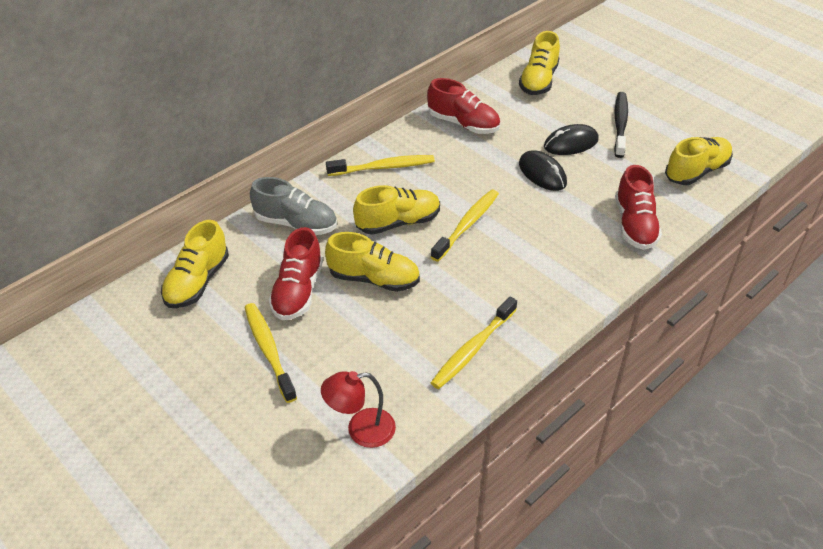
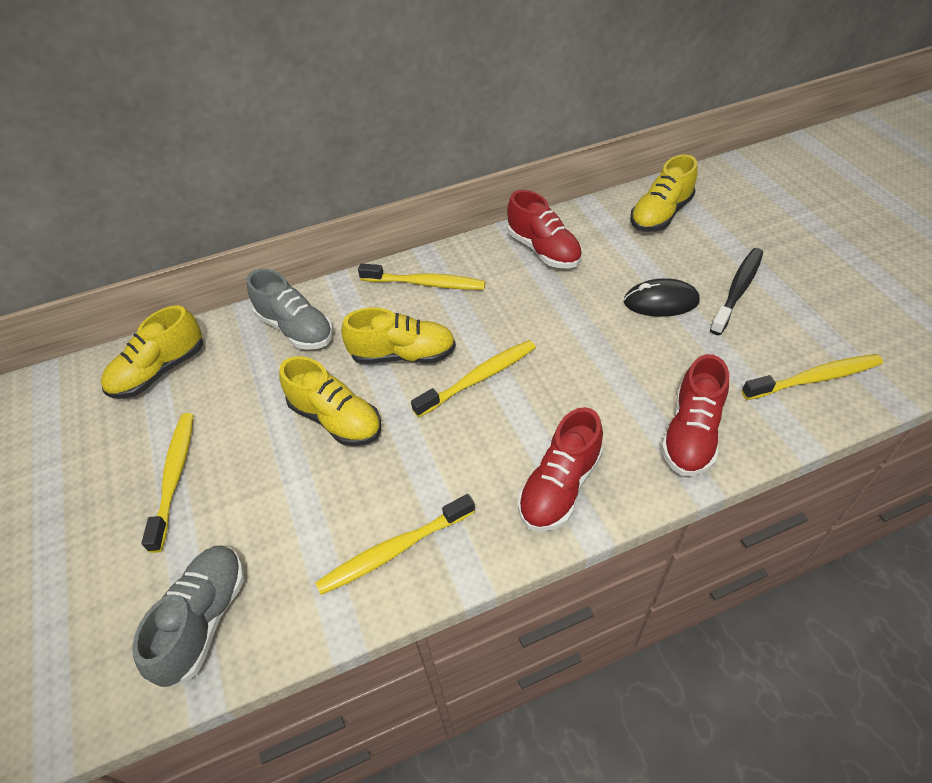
camera: 25 degrees right, 5 degrees up
red shoe [268,227,323,320] -> red shoe moved to [518,407,603,531]
red lamp [321,371,396,448] -> grey shoe [132,545,245,688]
black mouse [519,150,567,191] -> none
yellow shoe [665,137,733,185] -> yellow toothbrush [742,354,883,400]

